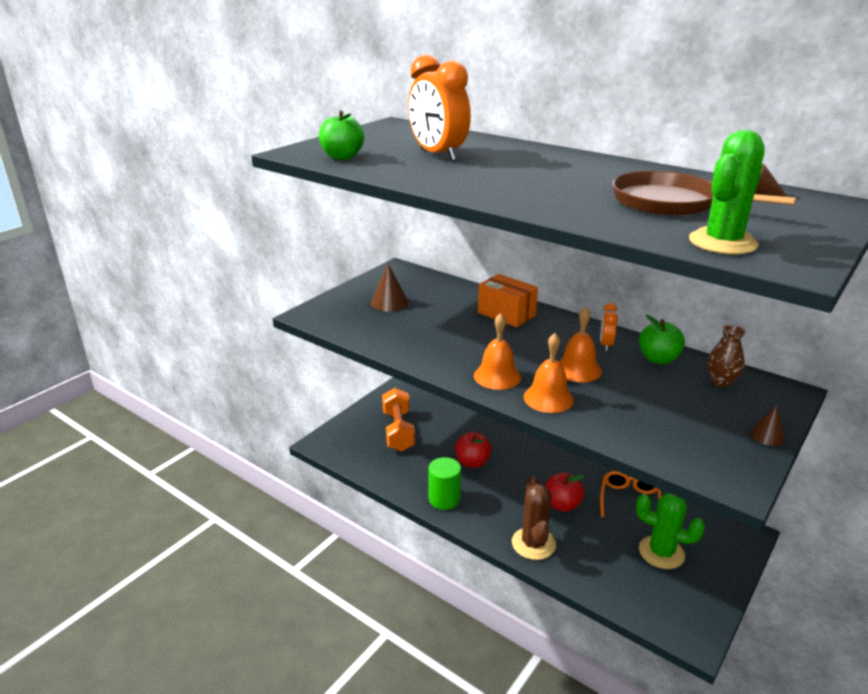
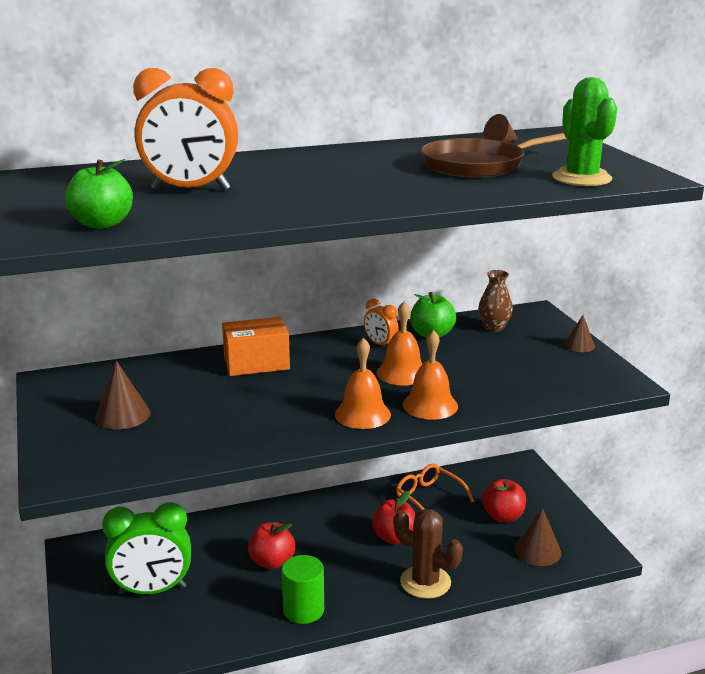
camera: 55 degrees left, 5 degrees down
orange dumbbell [382,388,415,452] -> green clock [102,502,191,595]
green cactus [636,492,705,569] -> red apple [482,479,526,522]
none -> brown cone [515,508,562,566]

